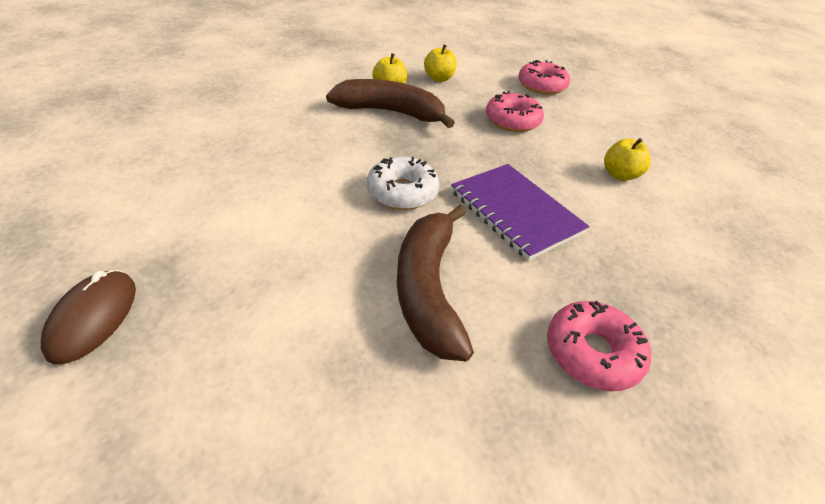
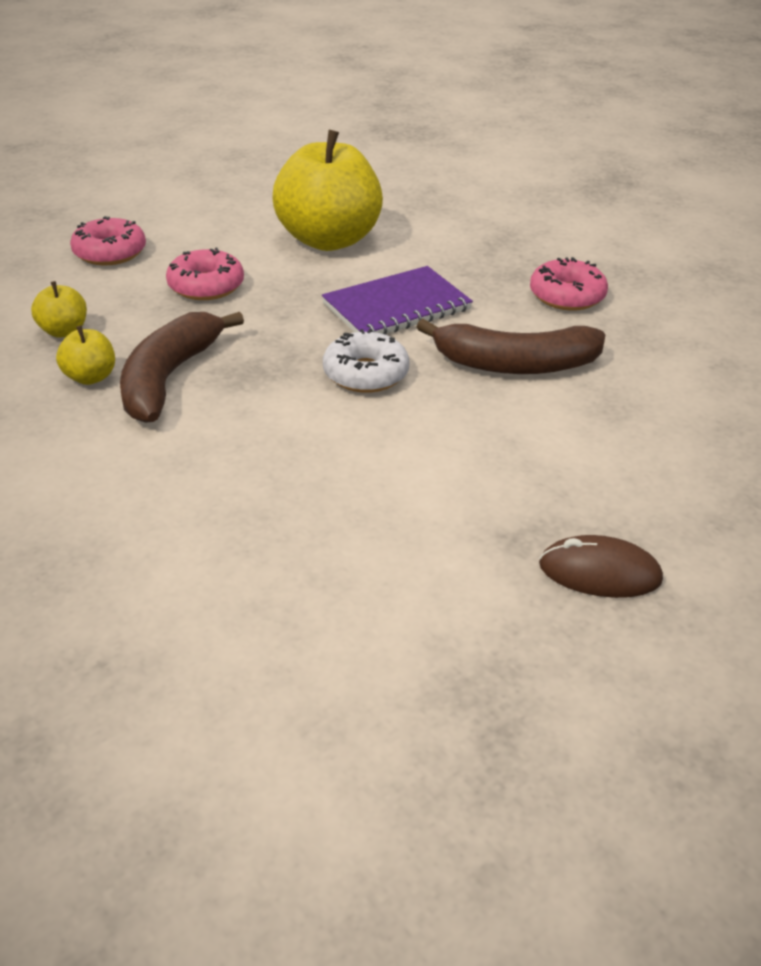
camera: 85 degrees left, 5 degrees down
yellow apple [604,138,651,181] -> yellow apple [273,130,383,251], size x2.35

